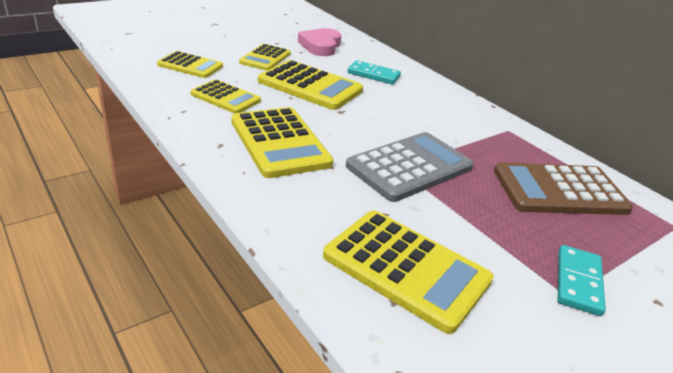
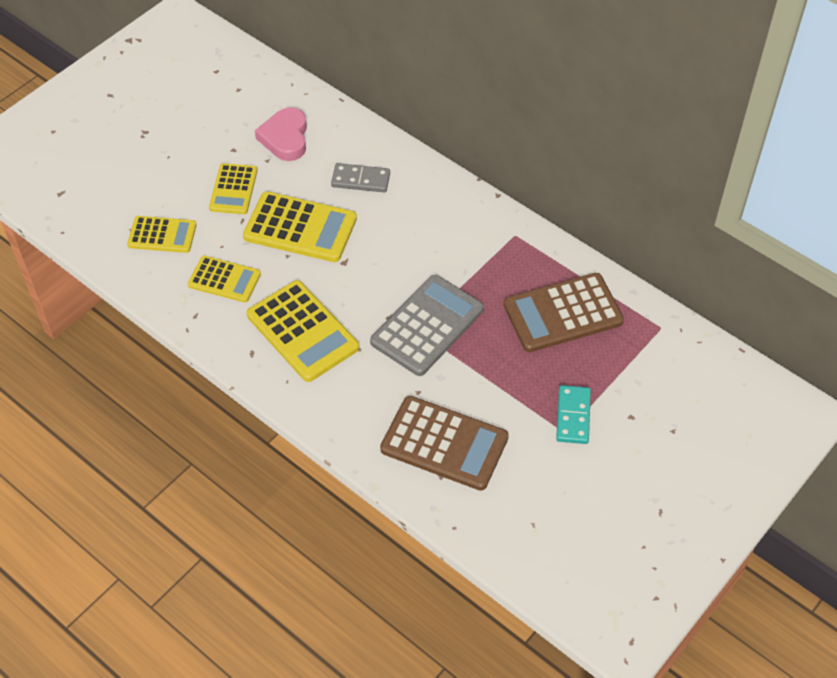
camera: 10 degrees left, 20 degrees up
yellow calculator [323,211,494,334] -> brown calculator [380,396,509,491]
turquoise domino [348,60,401,84] -> grey domino [331,163,390,193]

